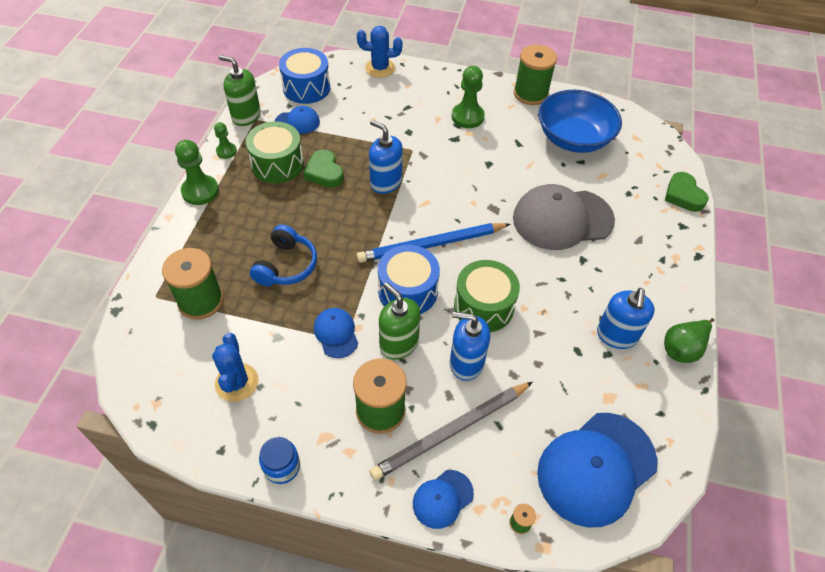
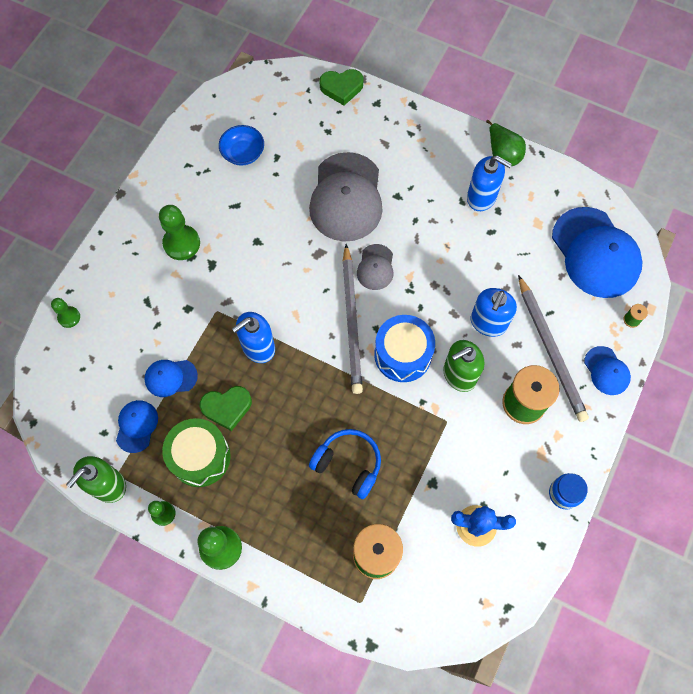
camera: 75 degrees left, 15 degrees up
blue drum [279,48,330,104] -> none
blue cap [314,308,358,358] -> blue cap moved to [144,360,198,397]
blue cactus [357,26,403,78] -> green pawn [51,298,80,328]
blue pencil [357,223,510,263] -> grey pencil [342,244,363,394]
green drum [454,260,520,332] -> none
green spool [514,45,557,105] -> none
blue bowl [539,90,622,153] -> blue bowl [219,125,264,165], size x0.53
none -> grey cap [357,244,393,290]

